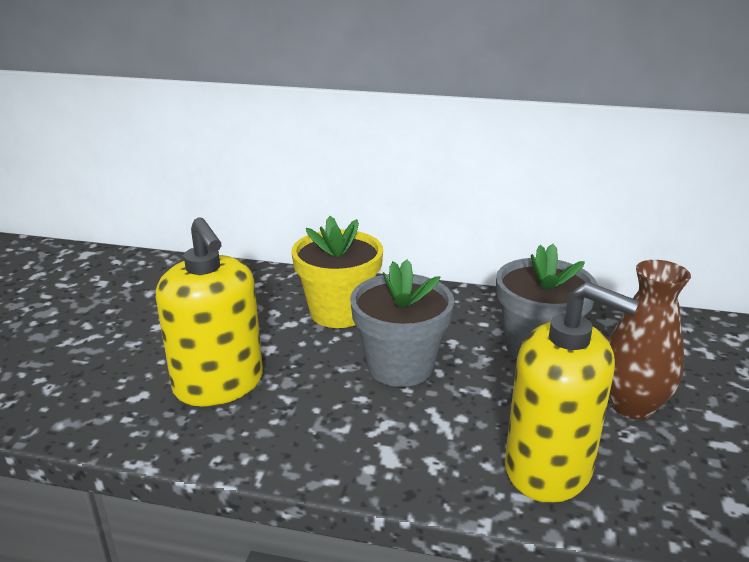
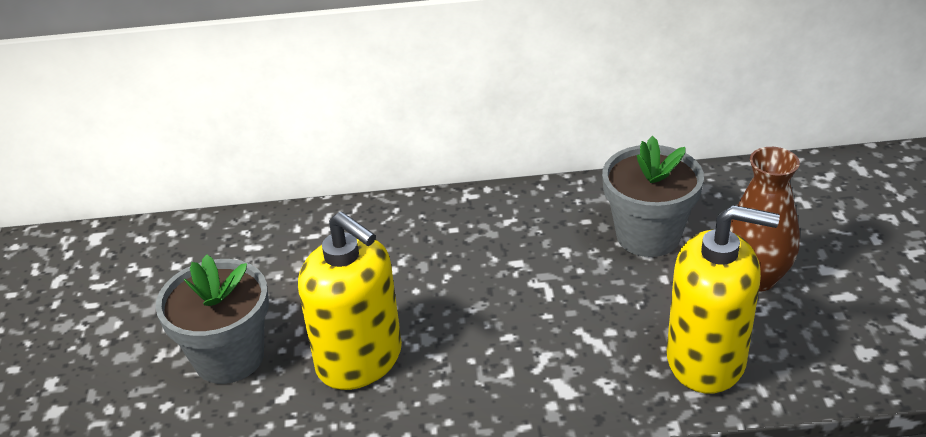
camera: 15 degrees left, 10 degrees up
yellow flower pot [291,216,383,328] -> none
grey flower pot [350,260,454,387] -> grey flower pot moved to [156,255,269,384]

